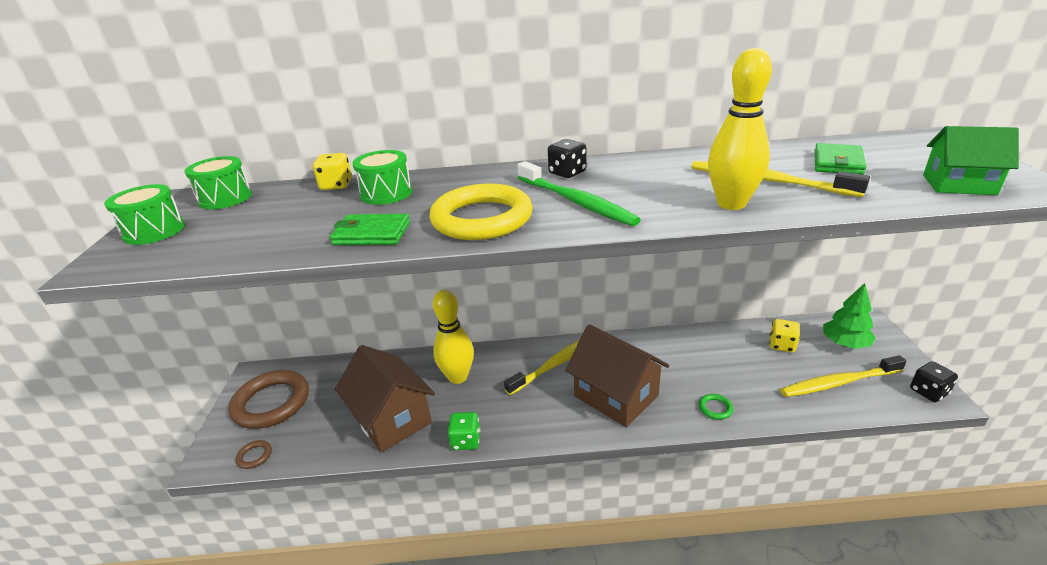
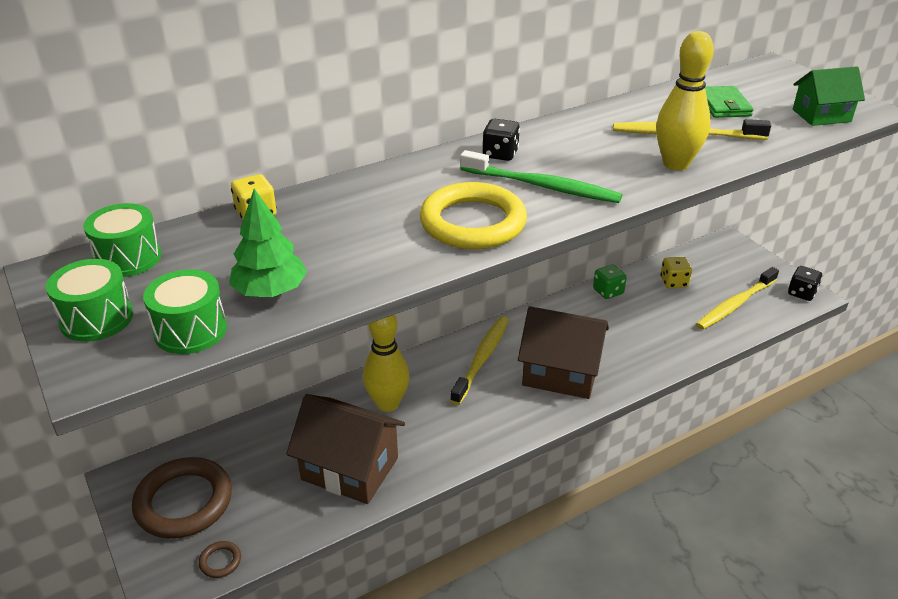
camera: 30 degrees left, 5 degrees up
green wallet [330,214,410,245] -> none
green drum [352,150,412,205] -> green drum moved to [143,269,227,354]
green dice [448,412,480,450] -> green dice moved to [593,265,627,299]
green ring [699,394,733,420] -> none
green tree [823,283,876,349] -> green tree moved to [229,189,307,297]

